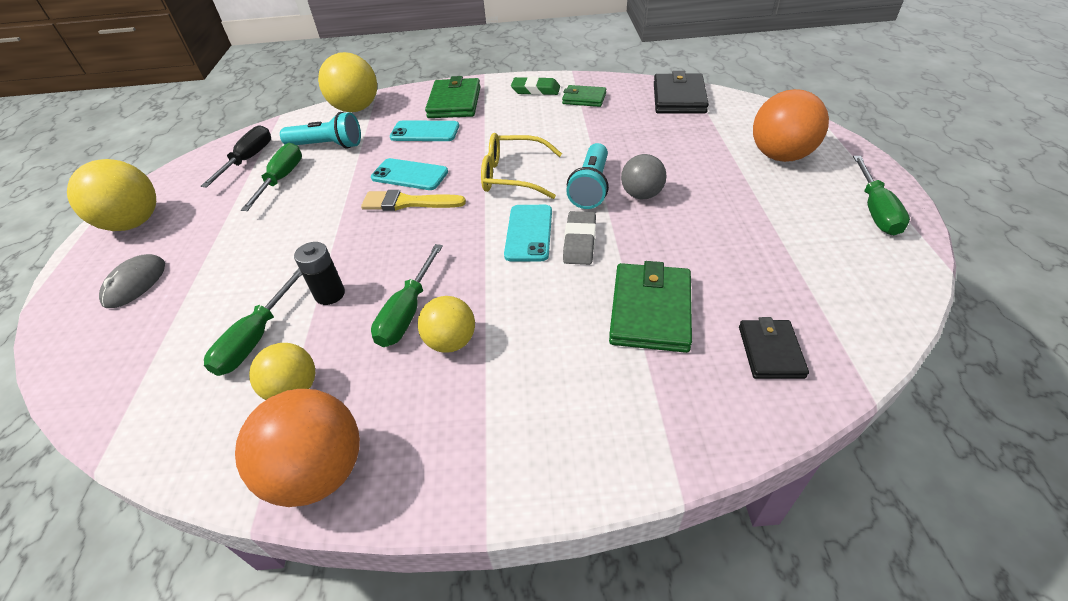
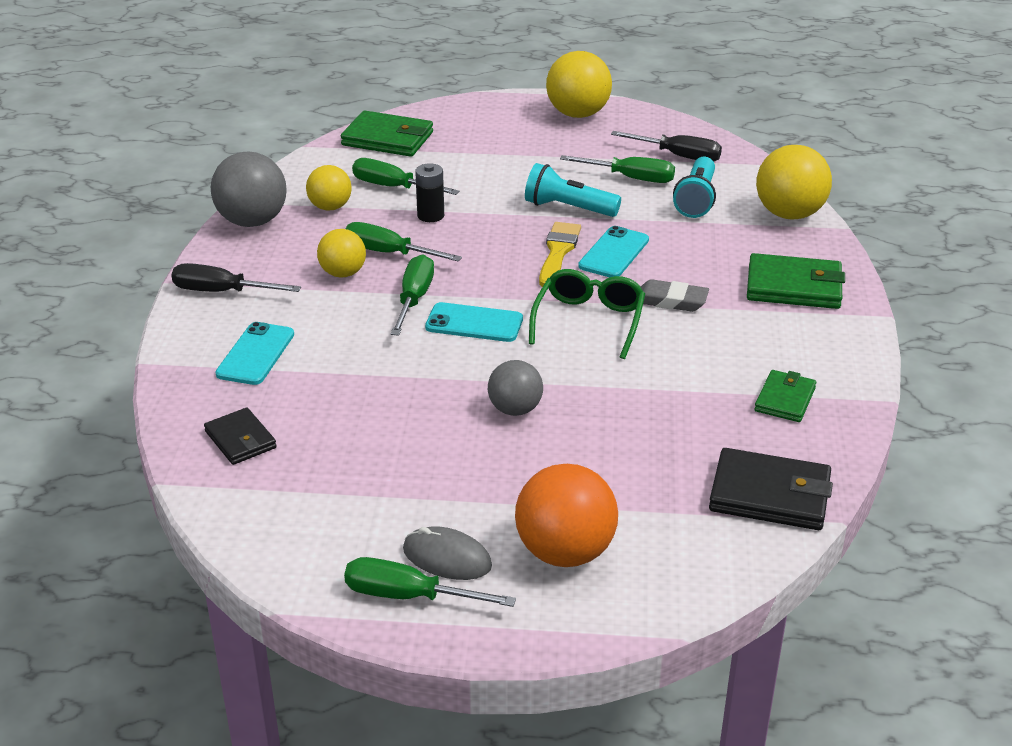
camera: 95 degrees right, 10 degrees down
grey mouse [99,254,165,308] -> grey mouse moved to [403,526,492,580]
orange ball [235,389,360,507] -> grey ball [211,152,287,227]
turquoise phone [390,121,459,141] -> turquoise phone moved to [215,322,294,385]
yellow glasses [481,133,562,199] -> green glasses [529,269,645,359]
green eraser [511,76,560,95] -> none
grey eraser [563,211,596,265] -> grey eraser moved to [641,279,709,312]
turquoise flashlight [566,143,609,209] -> turquoise flashlight moved to [525,163,621,217]
green wallet [609,261,692,353] -> green wallet moved to [341,111,433,157]
black wallet [739,317,809,379] -> black wallet turned 45 degrees clockwise [204,408,277,465]
none -> black screwdriver [171,263,301,292]
none -> green screwdriver [390,254,434,336]

